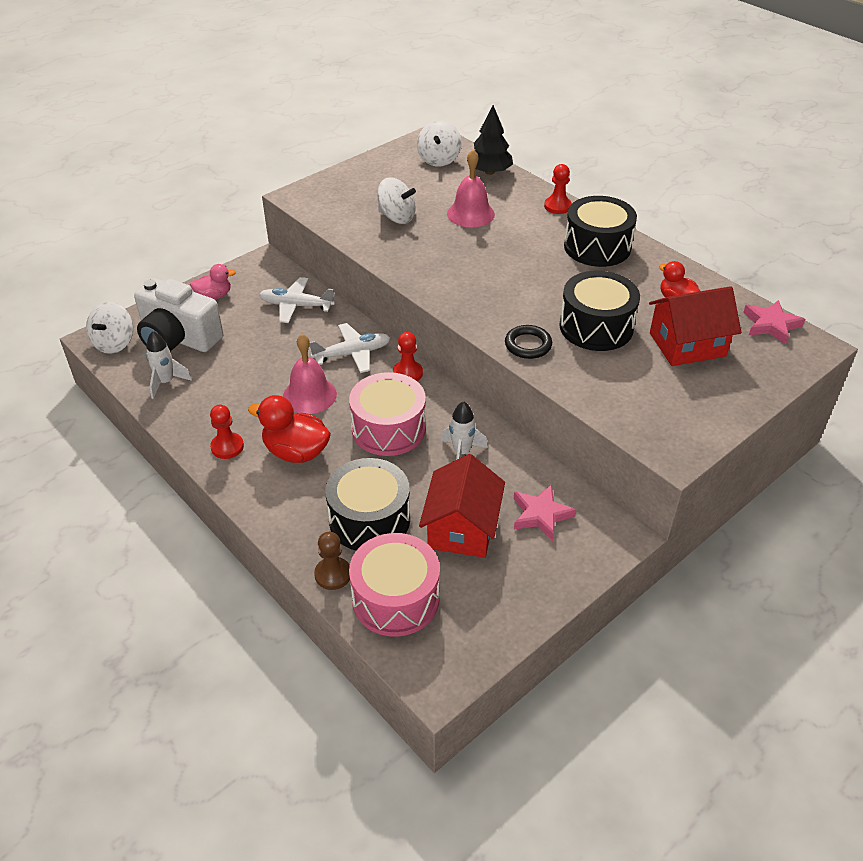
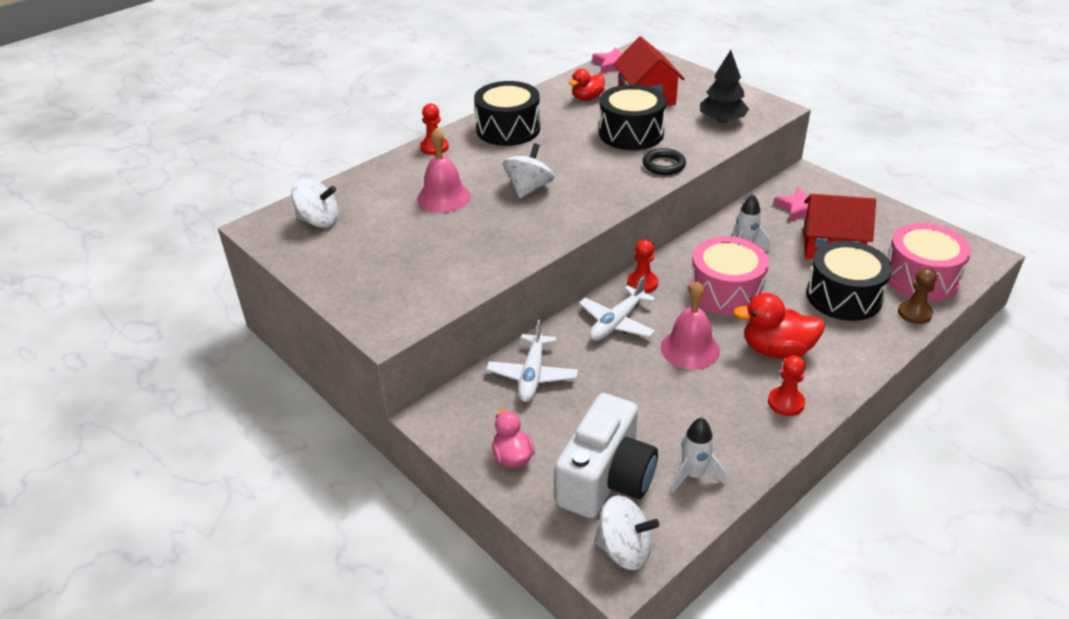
camera: 90 degrees left, 5 degrees down
red duck [248,395,331,463] -> red duck turned 75 degrees clockwise [733,293,825,359]
white plane [310,323,390,373] -> white plane turned 120 degrees counterclockwise [579,276,656,341]
white spinning top [377,177,416,224] -> white spinning top moved to [503,143,554,198]
black tree [474,105,513,175] -> black tree moved to [700,50,749,123]

